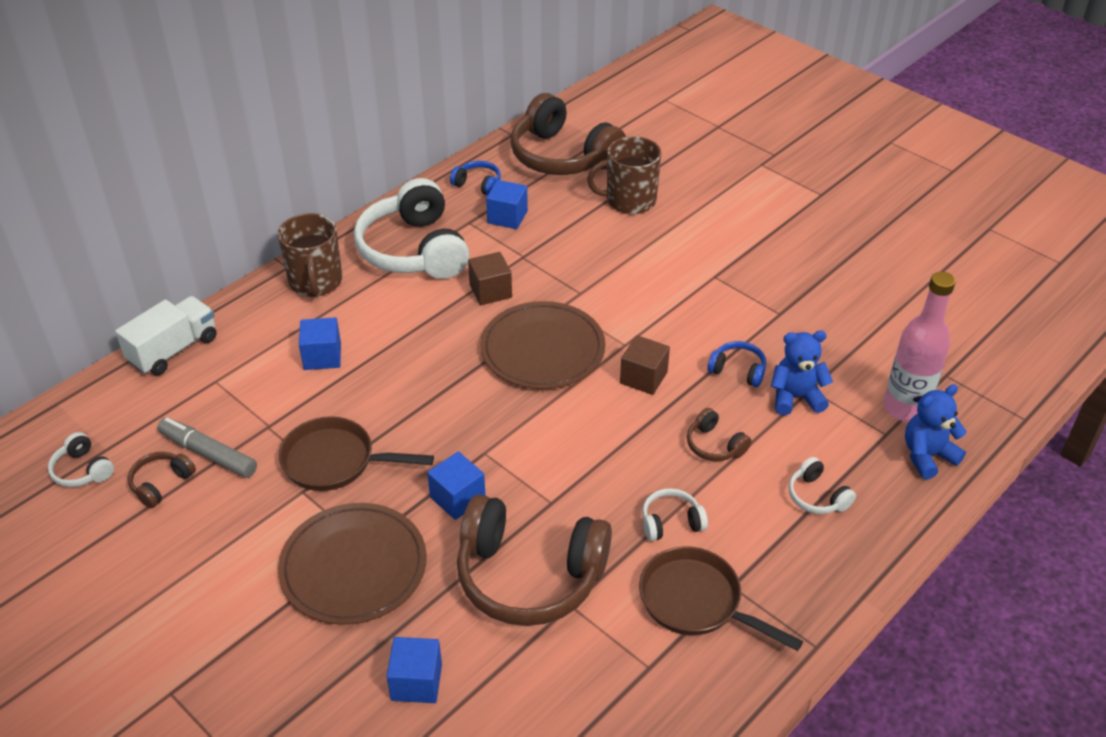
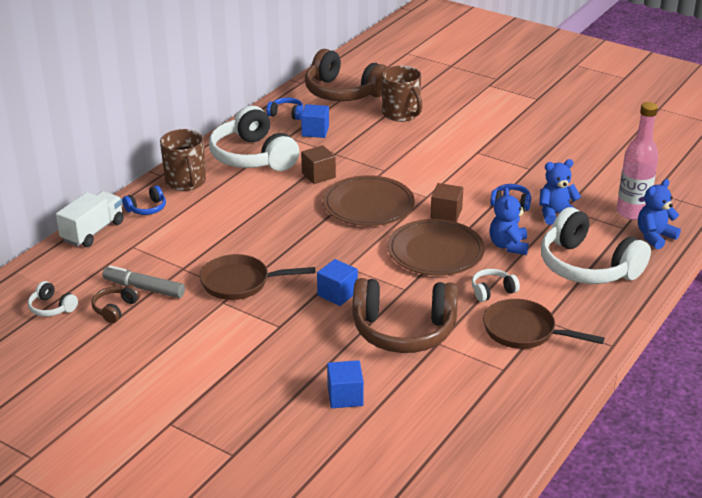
camera: 10 degrees left, 10 degrees down
brown plate [278,503,427,625] -> brown plate moved to [387,219,485,276]
blue cube [299,317,341,370] -> none
brown mug [587,136,661,214] -> brown mug turned 105 degrees counterclockwise [382,65,422,122]
brown headphones [687,408,751,461] -> blue teddy bear [489,188,529,255]
white headphones [788,457,856,514] -> white headphones [541,207,651,284], size x2.29
none -> blue headphones [122,185,166,215]

